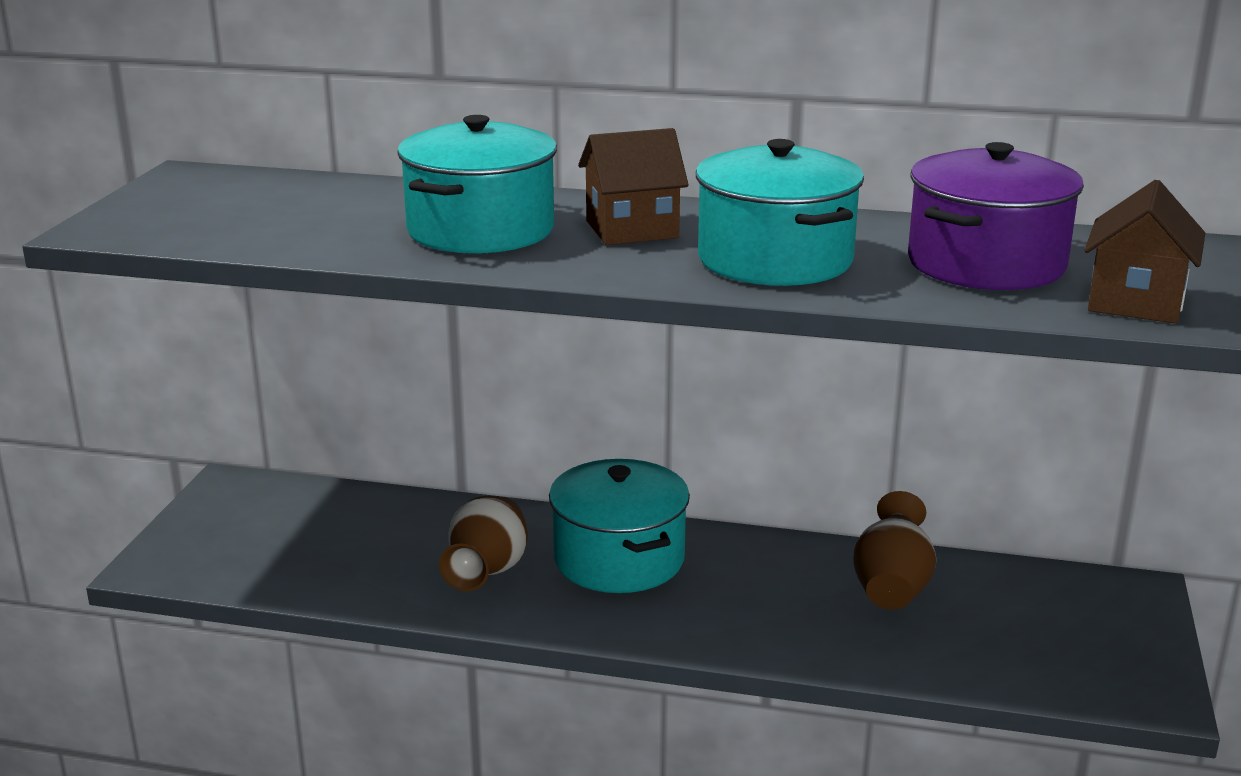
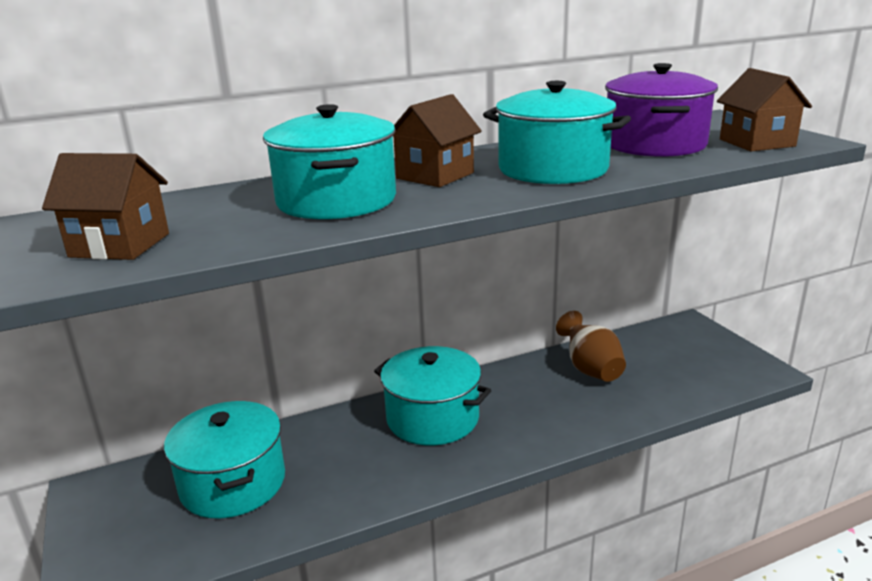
camera: 35 degrees left, 0 degrees up
brown vase [439,495,528,591] -> none
none -> brown house [42,153,169,260]
none -> turquoise pot [164,401,285,519]

